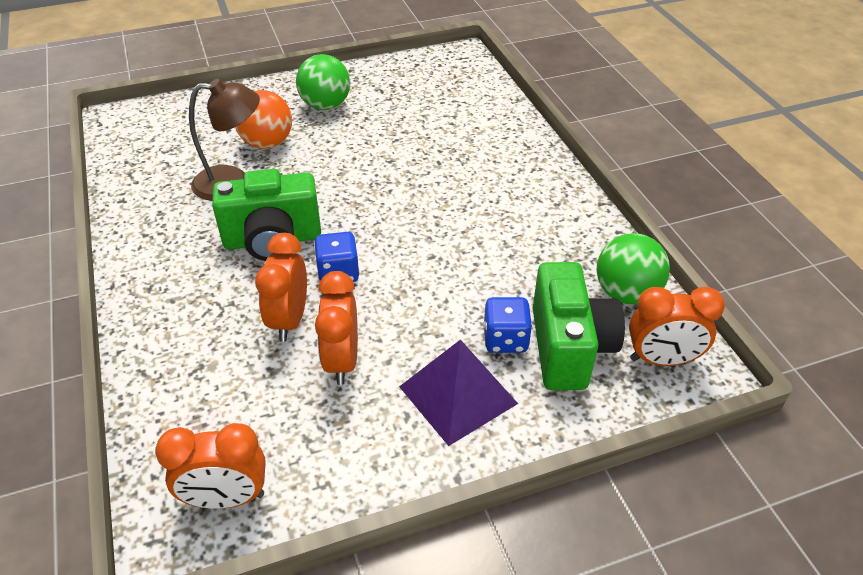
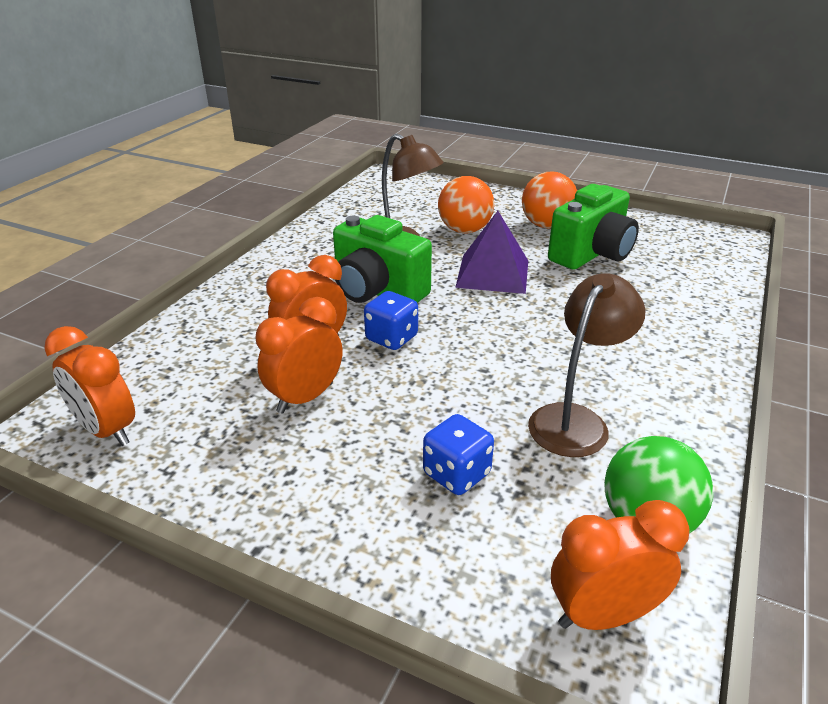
camera: 45 degrees right, 10 degrees down
green ball [296,54,350,110] -> orange ball [522,172,577,229]
purple pyramid [399,339,518,446] -> purple pyramid moved to [455,211,528,294]
green camera [533,262,625,390] -> green camera moved to [548,184,639,270]
orange clock [629,287,725,366] -> orange clock turned 120 degrees clockwise [551,500,690,630]
none -> brown lamp [528,273,646,457]

